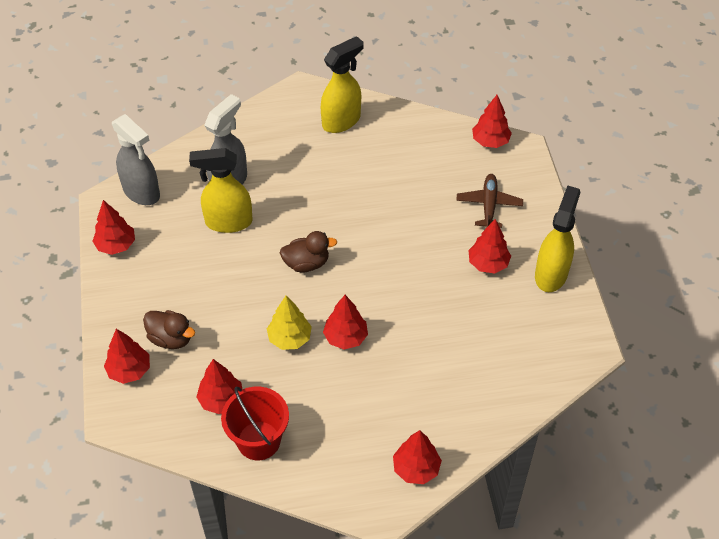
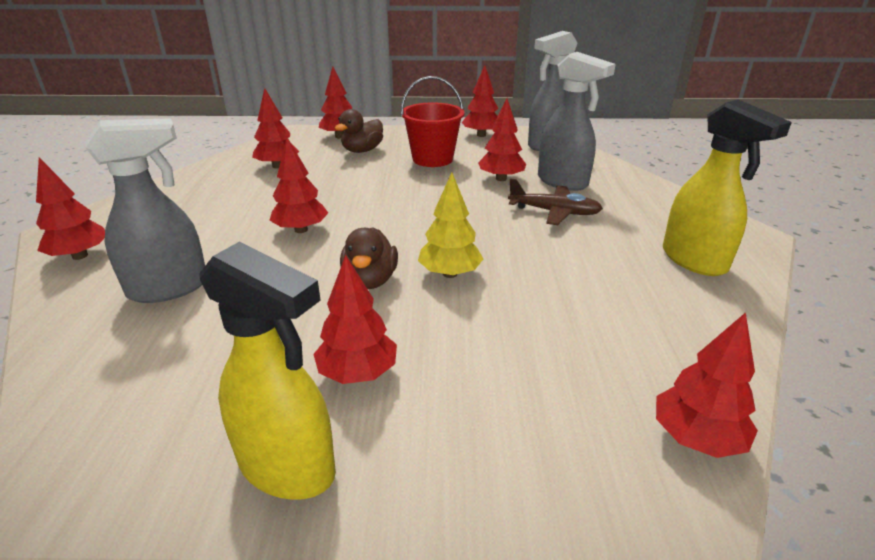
camera: 100 degrees right, 20 degrees down
yellow spray bottle [189,148,253,233] -> red tree [478,98,526,181]
red bucket [221,386,289,460] -> red bucket moved to [401,76,465,167]
yellow tree [267,296,312,350] -> yellow tree moved to [418,172,483,278]
brown duck [280,231,337,273] -> brown duck moved to [340,227,398,289]
brown plane [456,174,523,228] -> brown plane moved to [508,178,603,225]
none -> grey spray bottle [85,118,205,303]

